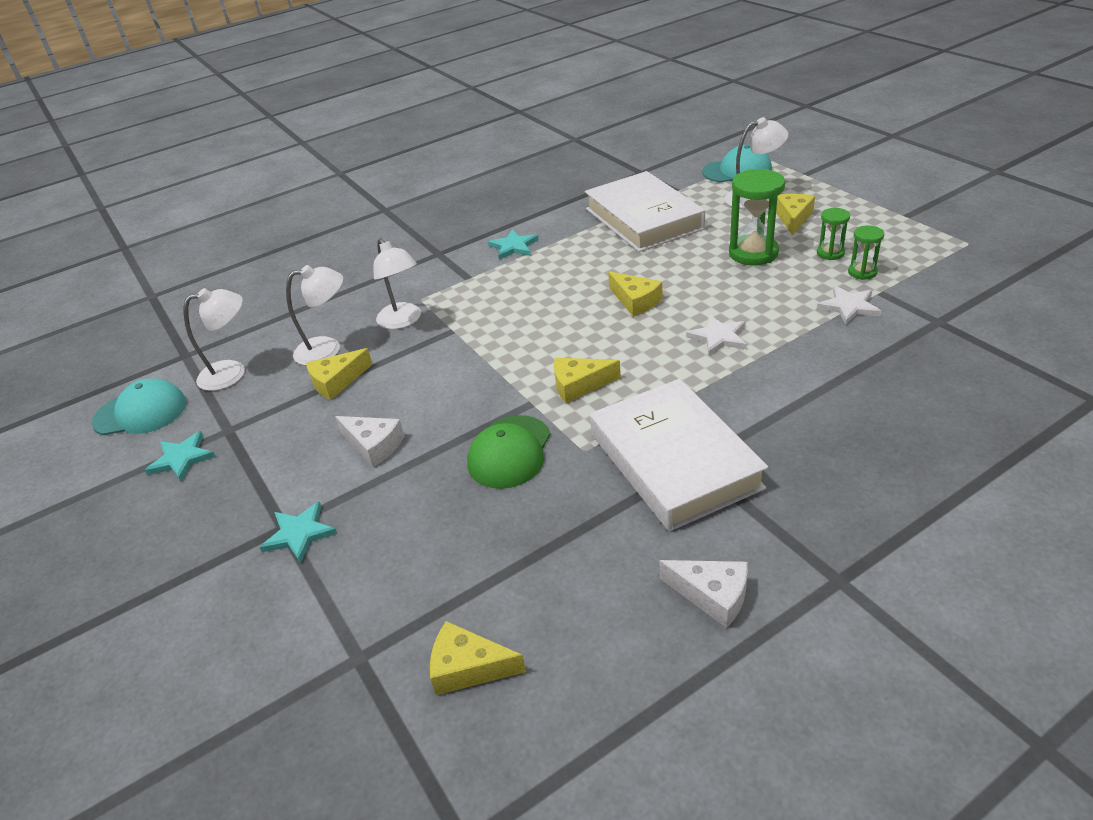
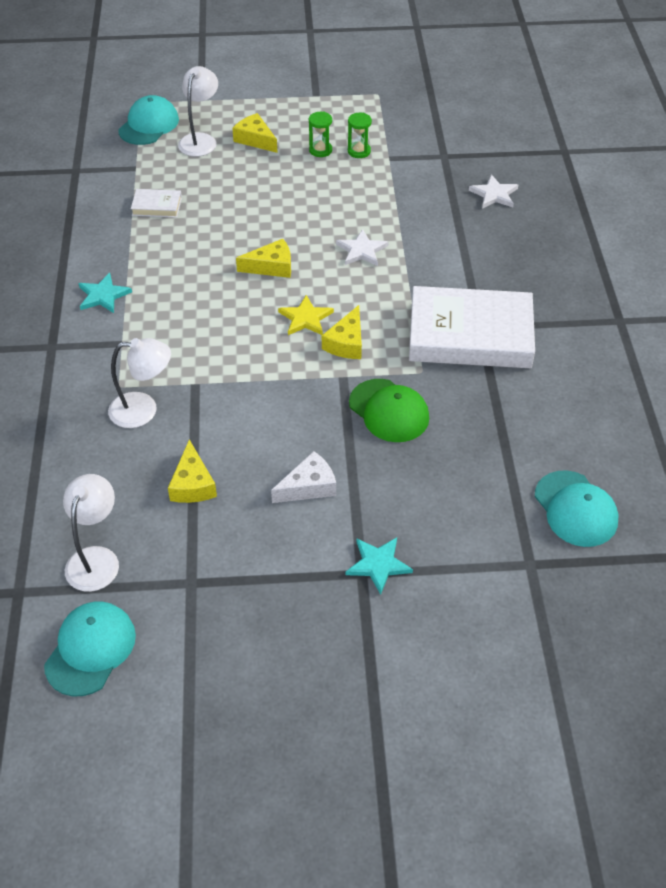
camera: 65 degrees left, 10 degrees up
turquoise star [145,431,216,481] -> none
white lamp [286,265,343,366] -> none
yellow cheese [430,621,526,695] -> turquoise cap [535,471,619,547]
white book [585,171,705,252] -> white book [131,189,182,218], size x0.42
white cheese [659,560,748,628] -> none
green hourglass [729,169,785,266] -> none
white star [817,286,882,324] -> white star moved to [469,175,518,209]
none -> yellow star [278,295,334,335]

